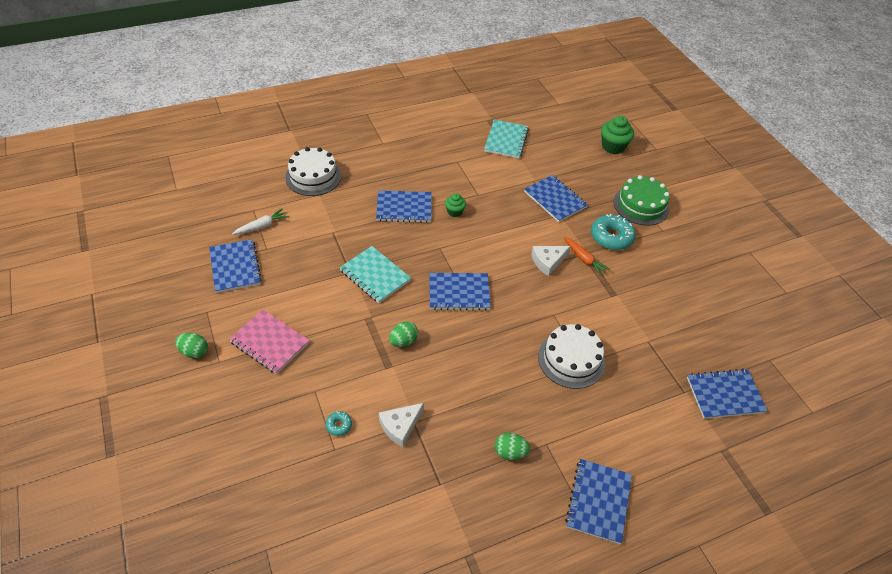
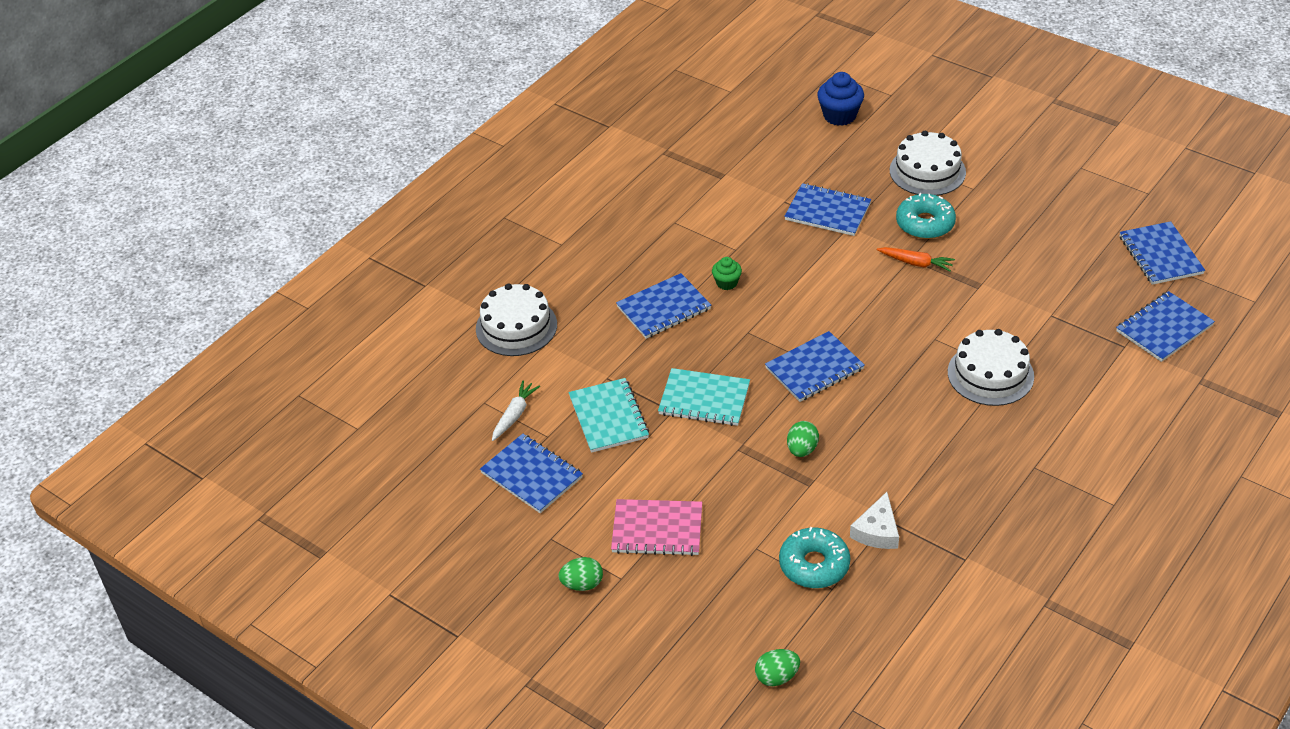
camera: 25 degrees left, 5 degrees down
turquoise donut [326,411,352,436] -> turquoise donut [779,527,850,588], size x2.12
turquoise notebook [484,119,529,158] -> turquoise notebook moved to [569,378,649,453]
green egg [495,433,530,460] -> green egg moved to [755,649,800,686]
white cheese [531,246,571,276] -> none
blue notebook [565,459,632,544] -> blue notebook moved to [1120,221,1205,285]
green cupcake [601,116,634,154] -> blue cupcake [817,72,864,126]
green cake [614,175,670,226] -> white cake [890,131,966,196]

